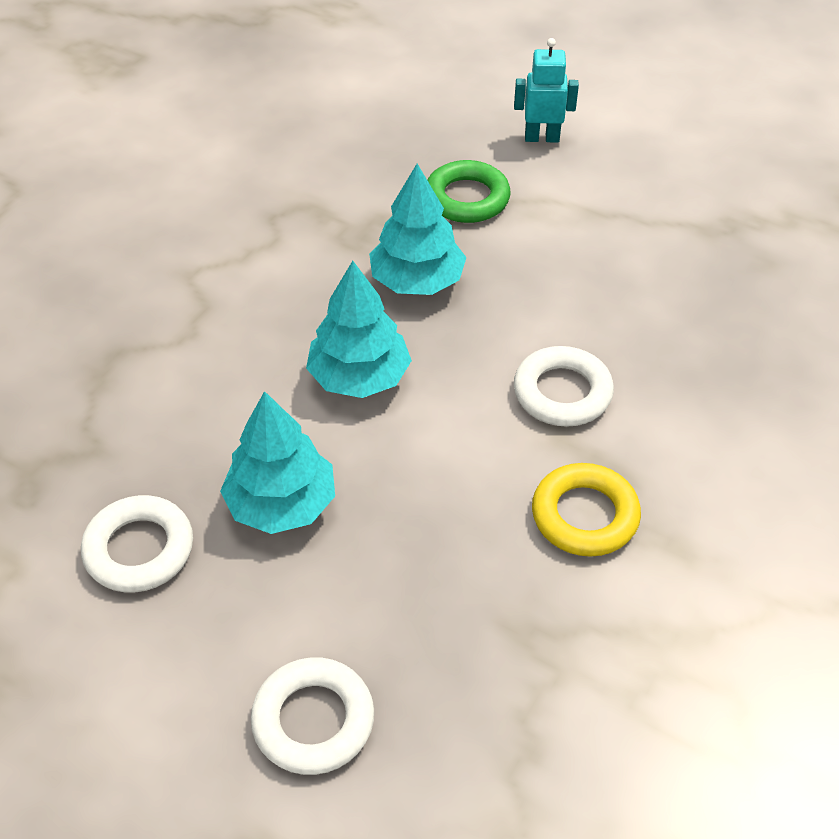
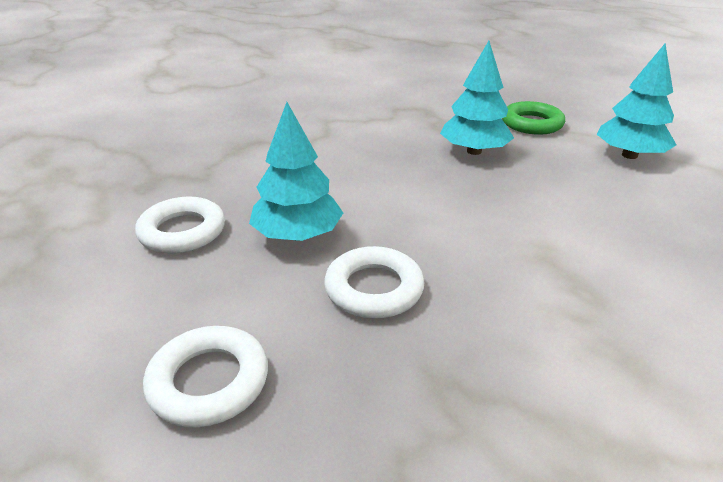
camera: 25 degrees right, 15 degrees down
turquoise tree [306,261,412,398] -> turquoise tree moved to [597,44,676,159]
turquoise robot [514,38,579,143] -> none
white ring [514,346,614,427] -> white ring moved to [324,246,424,318]
yellow ring [532,463,641,557] -> none

